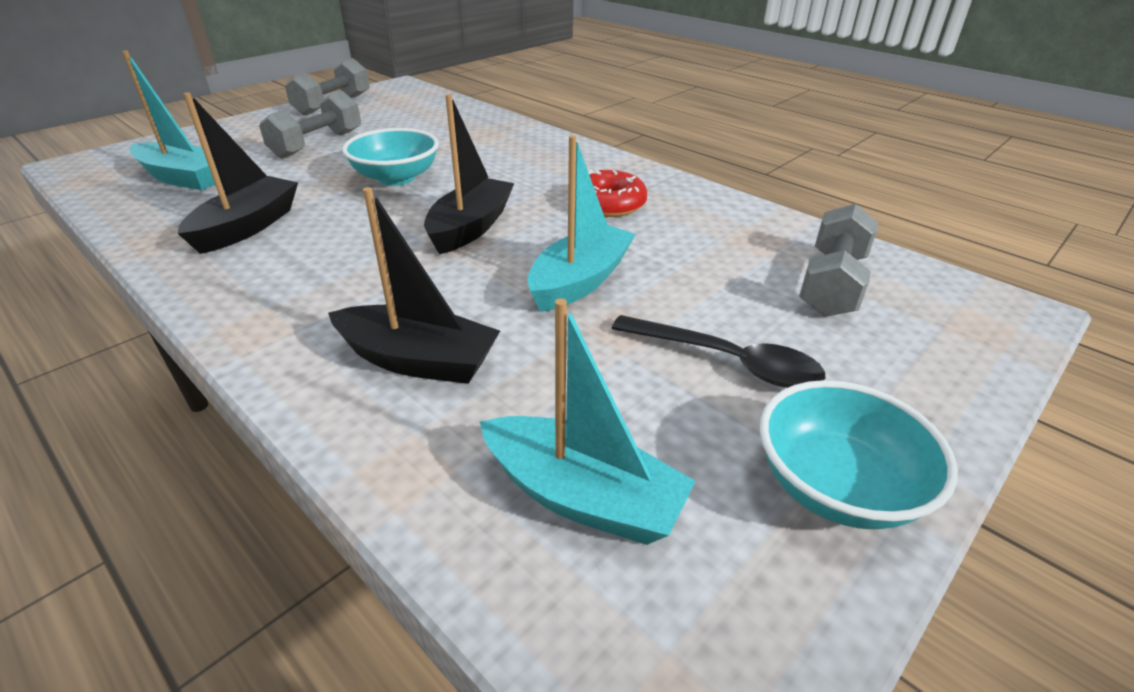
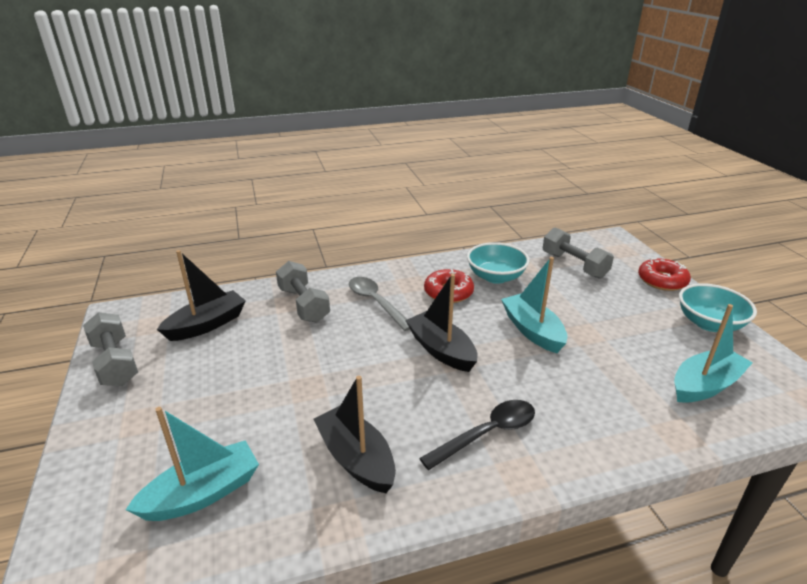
camera: 60 degrees left, 5 degrees down
grey dumbbell [259,91,361,159] -> grey dumbbell moved to [276,261,330,323]
black boat [328,187,500,384] -> black boat moved to [157,250,246,341]
turquoise bowl [342,128,439,186] -> turquoise bowl moved to [467,242,530,284]
black spoon [612,315,825,388] -> black spoon moved to [419,400,535,470]
none -> grey spoon [349,277,410,331]
none -> red donut [638,258,691,291]

